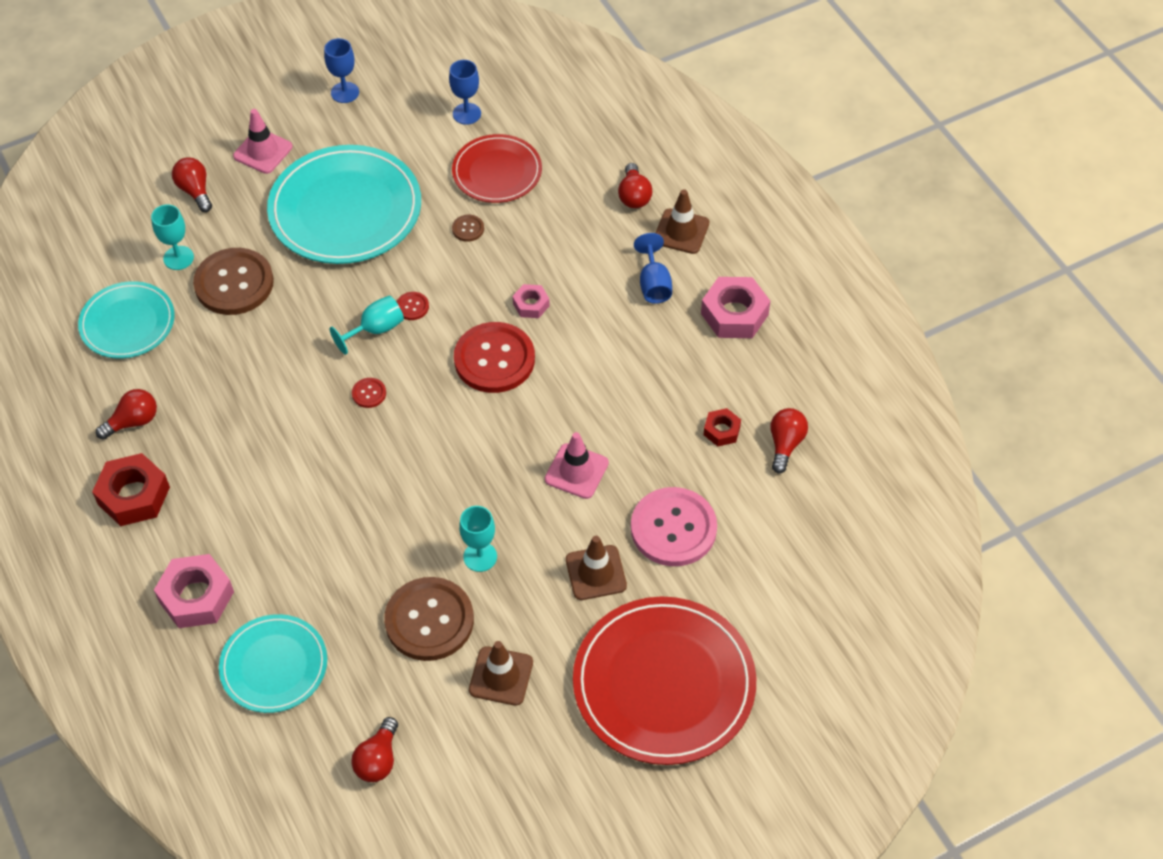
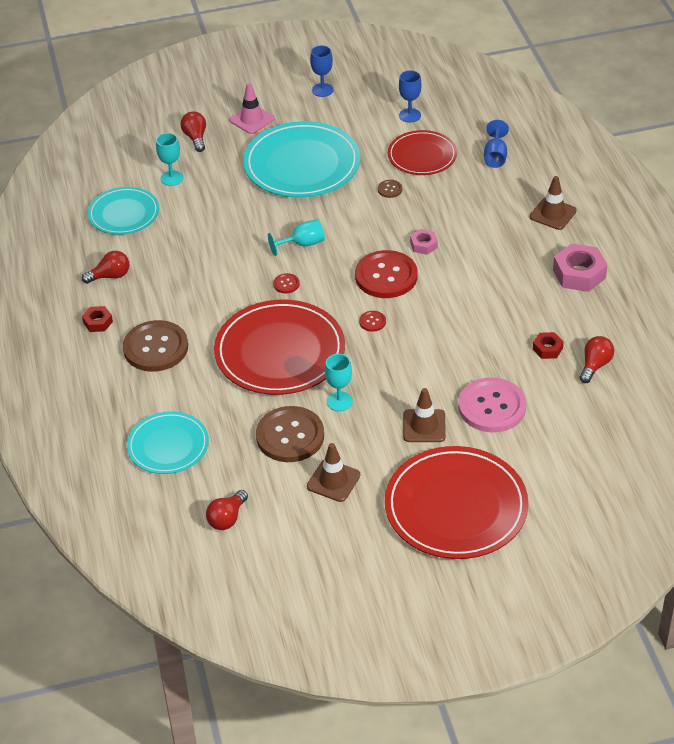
camera: 15 degrees right, 10 degrees down
red nut [92,453,170,526] -> red nut [82,306,113,332], size x0.55
pink nut [154,554,234,628] -> none
brown button [193,248,274,315] -> brown button moved to [123,320,188,372]
red button [397,292,429,320] -> red button moved to [359,311,386,332]
pink traffic cone [545,432,609,499] -> none
red light bulb [618,163,652,208] -> none
blue goblet [634,233,672,304] -> blue goblet moved to [484,120,509,168]
none -> red plate [214,300,345,395]

